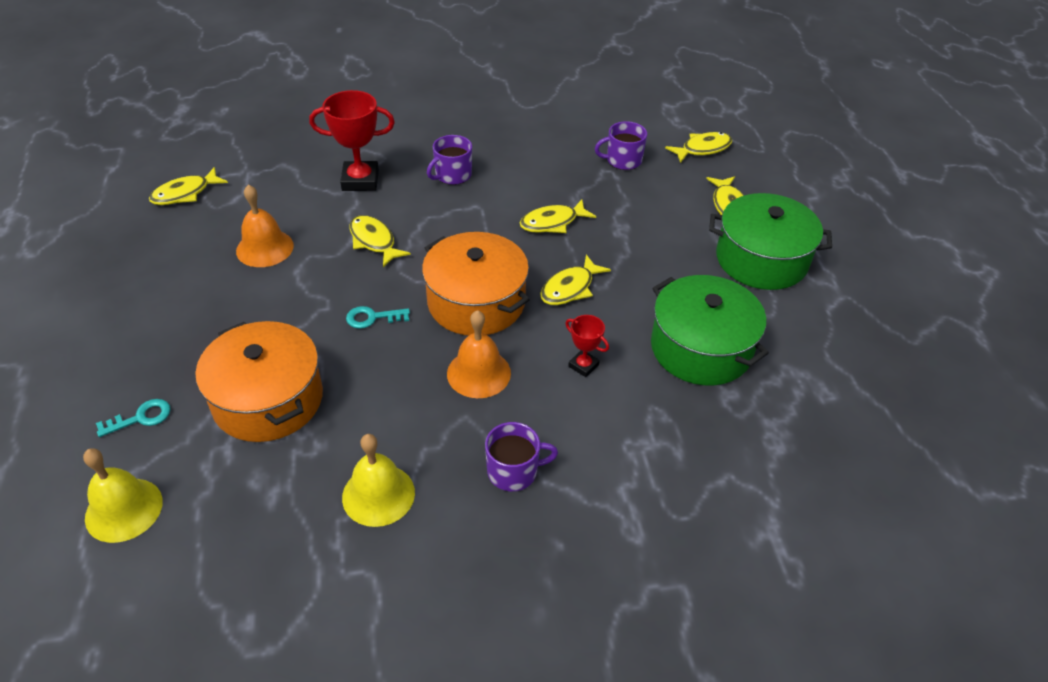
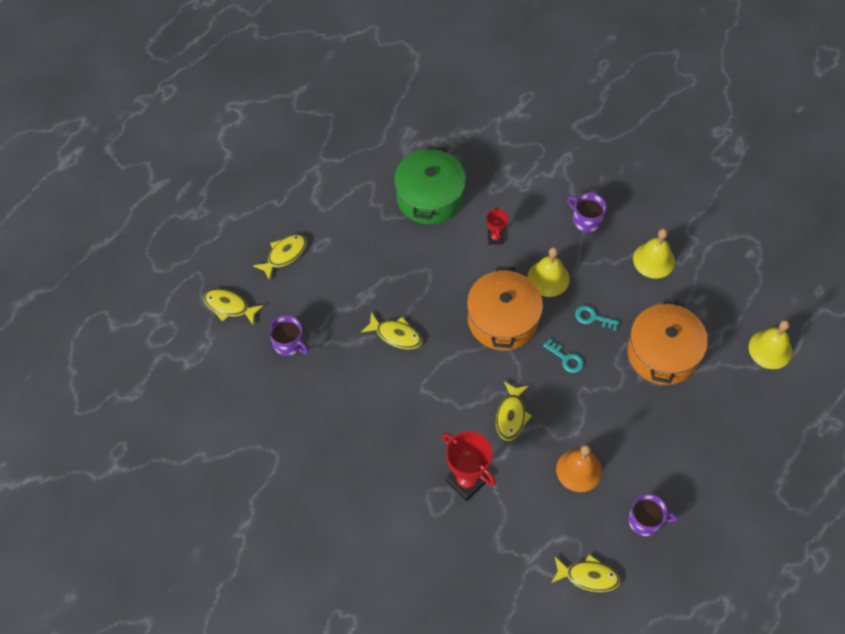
camera: 130 degrees left, 15 degrees up
turquoise key [96,399,171,437] -> turquoise key moved to [575,305,620,331]
purple mug [427,135,472,185] -> purple mug moved to [628,494,678,536]
orange bell [447,310,511,398] -> yellow bell [527,247,570,297]
yellow fish [540,255,611,305] -> none
green pot [709,193,832,290] -> none

